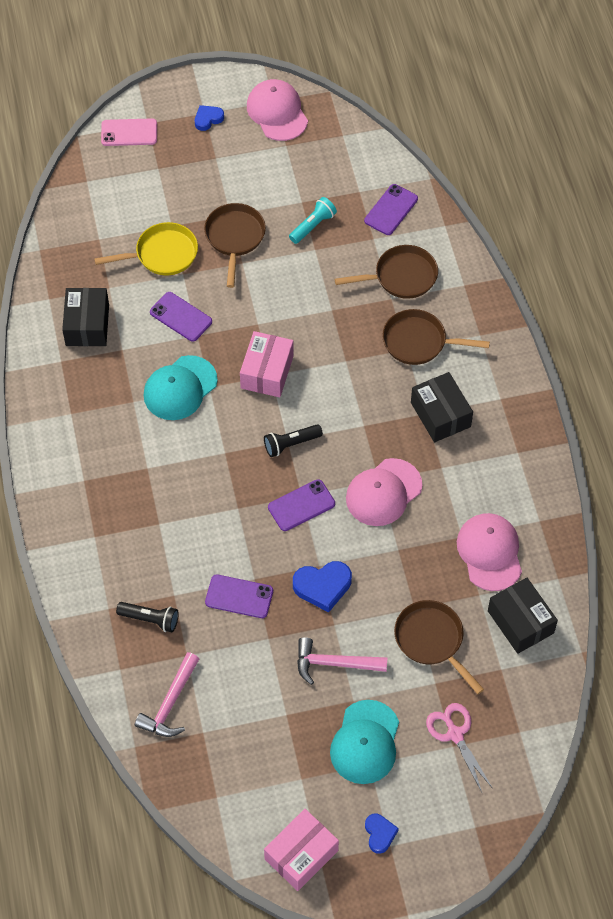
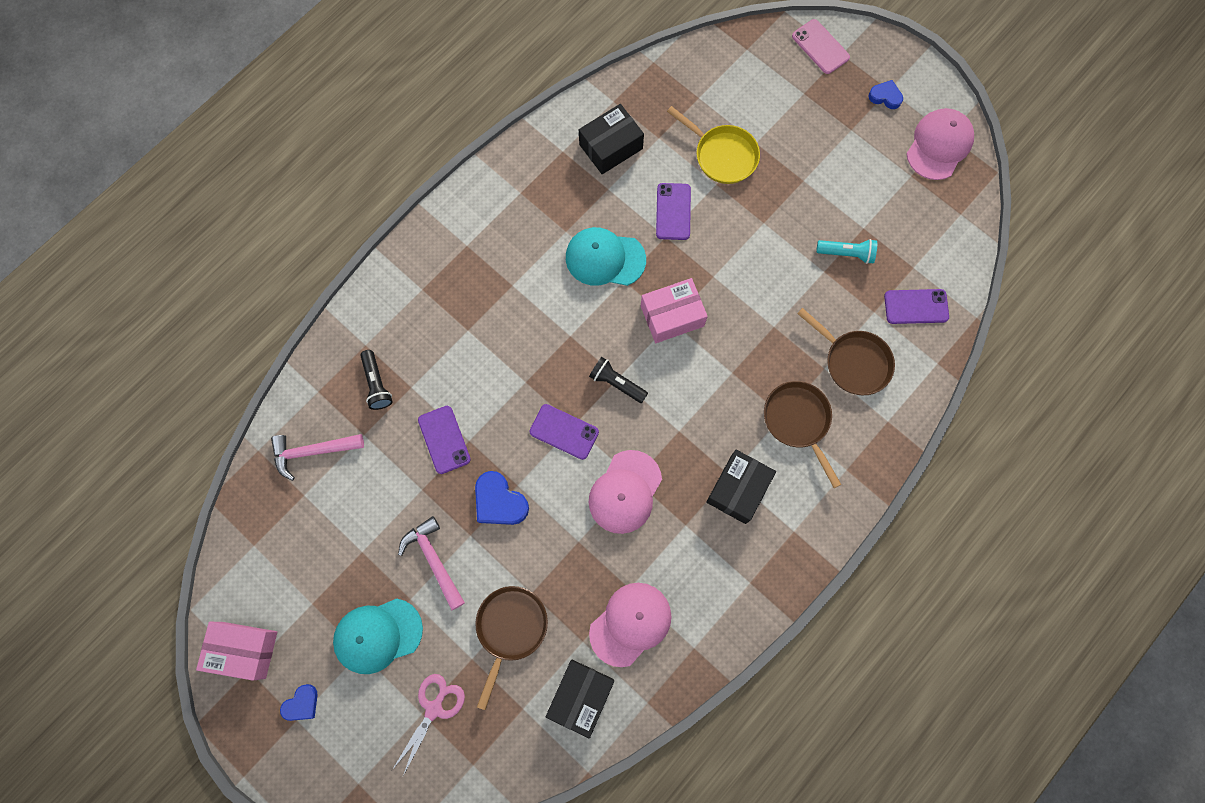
camera: 55 degrees right, 15 degrees up
brown pan [204,203,266,288] -> none
pink cap [346,458,422,526] -> pink cap turned 75 degrees counterclockwise [589,450,662,534]

